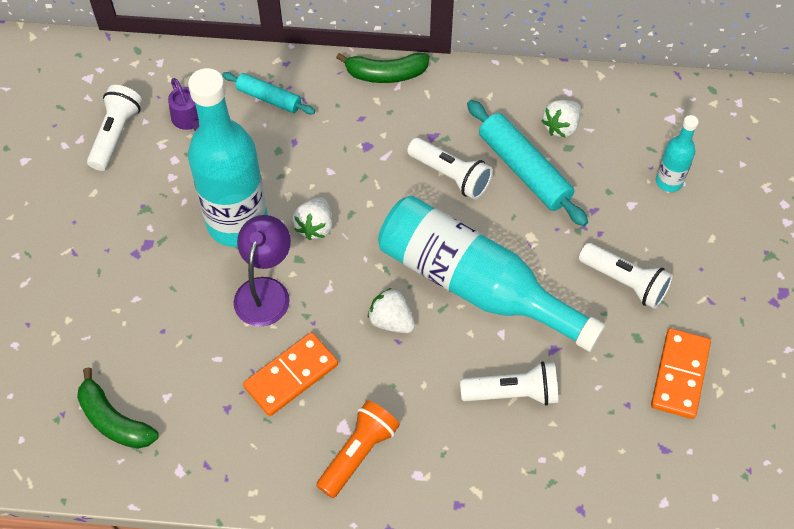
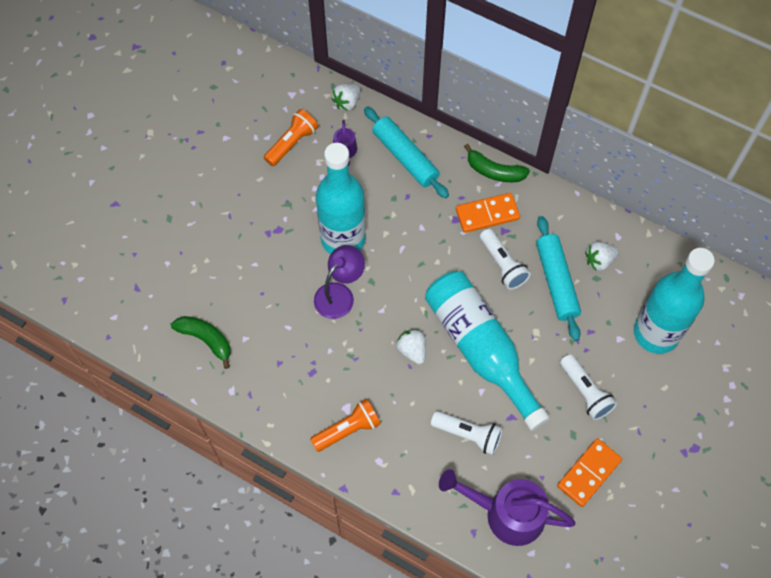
camera: 25 degrees right, 5 degrees up
green banana [77,367,159,449] -> green banana turned 150 degrees clockwise [171,316,231,369]
white flashlight [87,85,142,171] -> orange flashlight [264,109,318,166]
turquoise rolling pin [222,72,315,114] -> turquoise rolling pin [364,107,449,198], size x1.66
orange domino [243,332,338,416] -> orange domino moved to [456,193,520,233]
white strawberry [293,197,333,240] -> white strawberry moved to [331,83,361,111]
turquoise bottle [656,115,699,192] -> turquoise bottle [634,248,715,354], size x2.17
none -> purple watering can [439,469,575,546]

